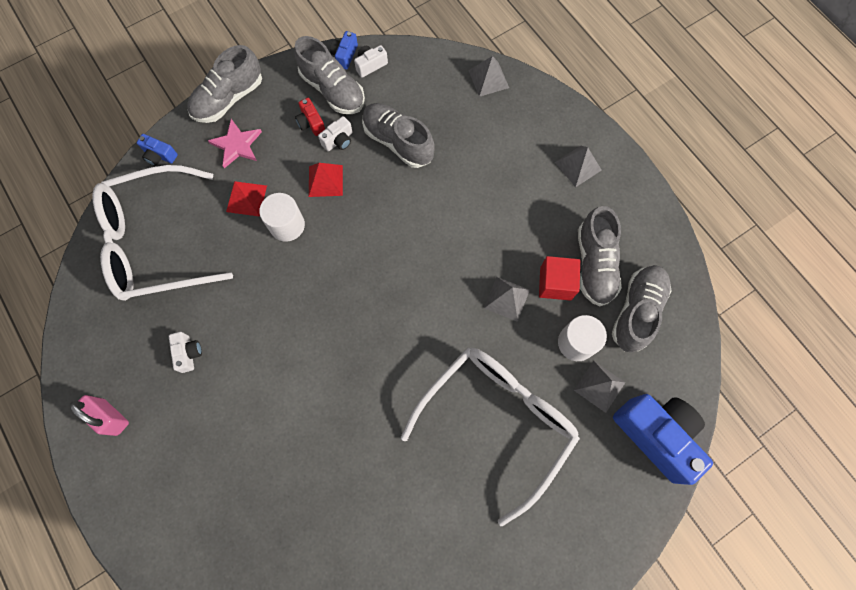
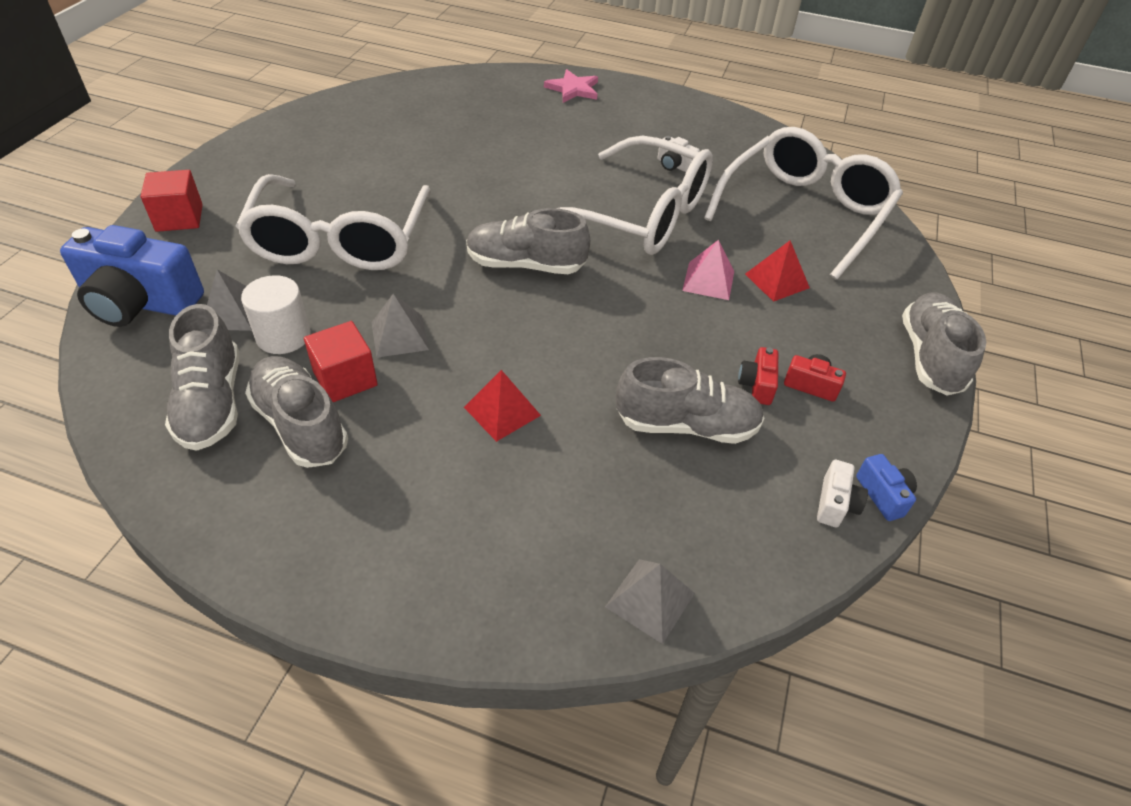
camera: 140 degrees right, 25 degrees down
pink padlock [69,395,129,436] -> none
blue camera [137,134,178,166] -> none
pink star [208,119,262,168] -> pink star moved to [544,69,598,103]
white cylinder [259,193,305,242] -> pink pyramid [682,240,734,300]
grey shoe [294,36,365,114] -> grey shoe moved to [466,208,590,274]
red pyramid [309,163,343,197] -> red pyramid moved to [464,370,541,442]
white camera [318,116,353,151] -> red camera [738,347,778,405]
grey pyramid [555,146,602,187] -> none
none -> red cube [141,170,203,232]
none -> white glasses [557,136,713,255]

